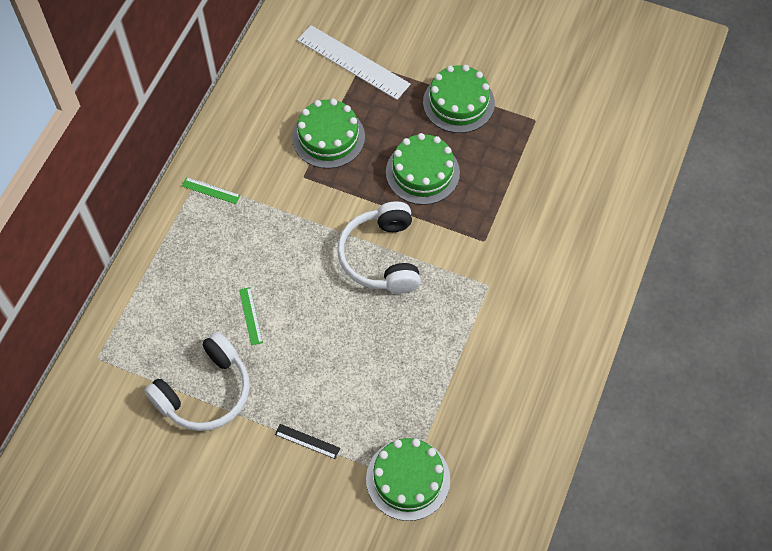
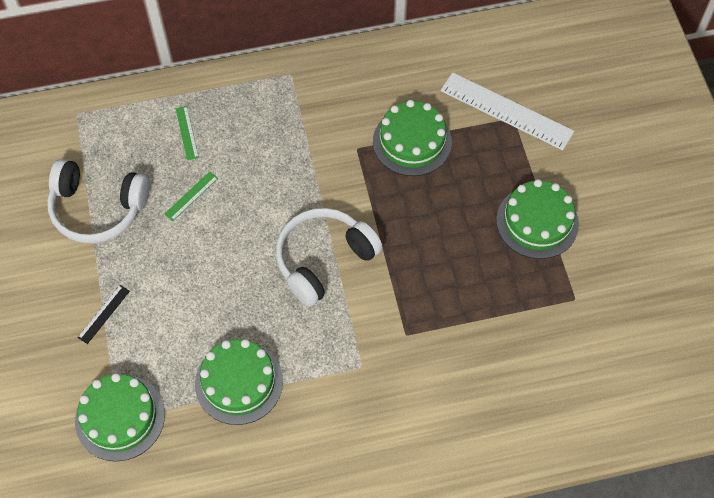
camera: 55 degrees right, 0 degrees up
green ruler [182,177,241,204] -> green ruler moved to [176,106,199,160]
black ruler [275,424,340,459] -> black ruler turned 45 degrees clockwise [77,285,130,344]
white ruler [297,25,411,100] -> white ruler turned 60 degrees counterclockwise [440,72,574,150]
green cake [386,133,460,205] -> green cake moved to [195,339,283,425]

